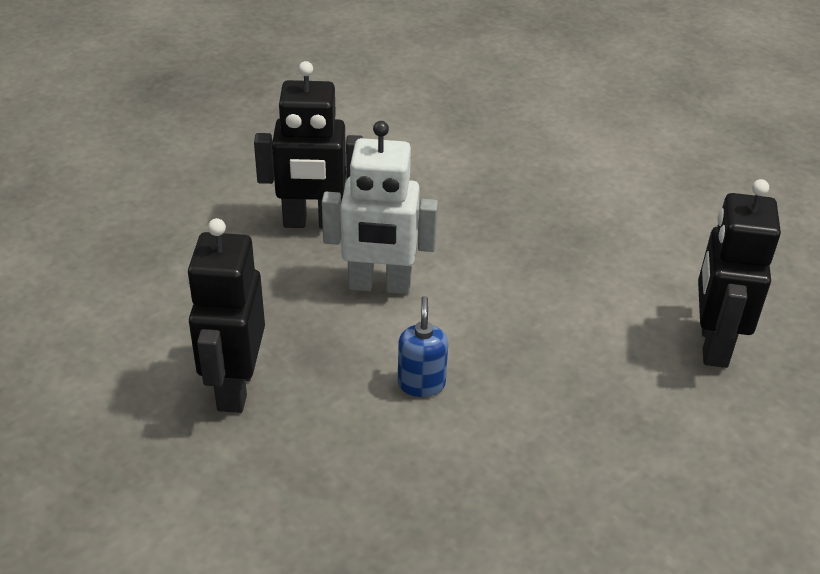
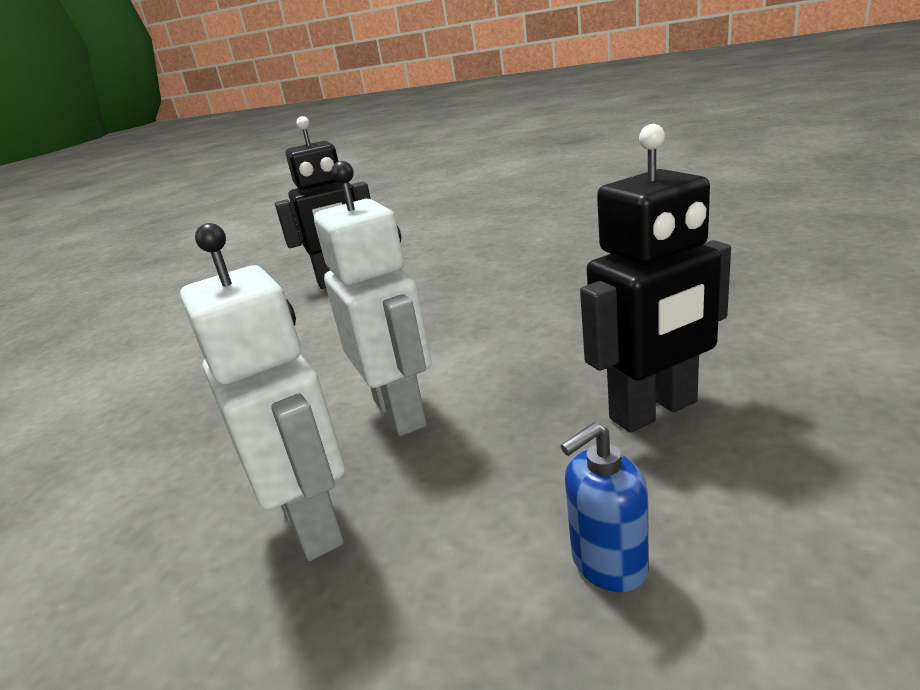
camera: 115 degrees left, 15 degrees down
black robot [254,61,363,229] -> white robot [180,223,345,561]
blue soap dispenser [398,296,448,397] -> blue soap dispenser moved to [561,422,649,592]

